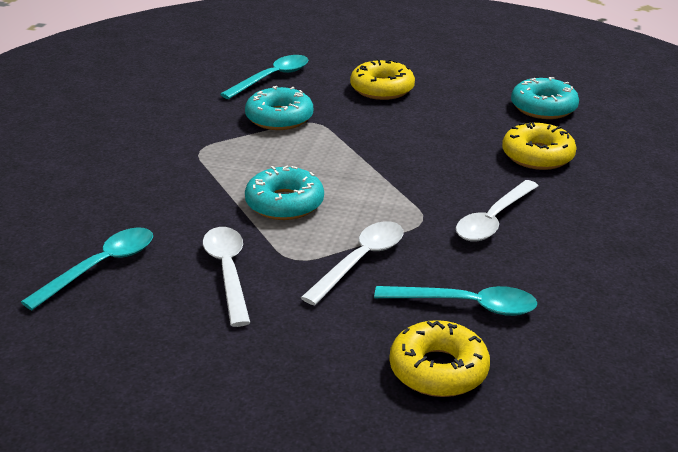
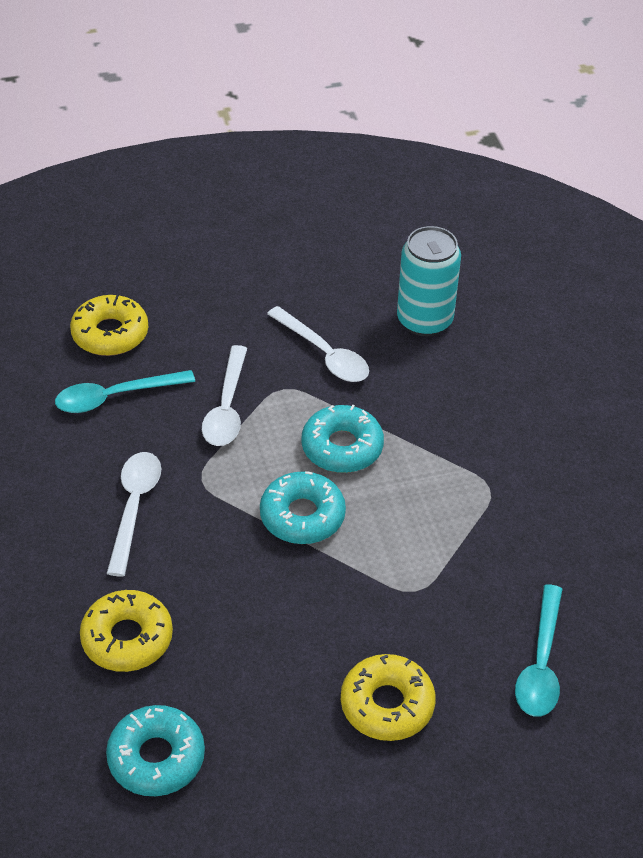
camera: 150 degrees right, 15 degrees up
turquoise spoon [21,227,153,310] -> turquoise can [397,226,461,336]
turquoise donut [245,86,313,130] -> turquoise donut moved to [260,471,346,544]

